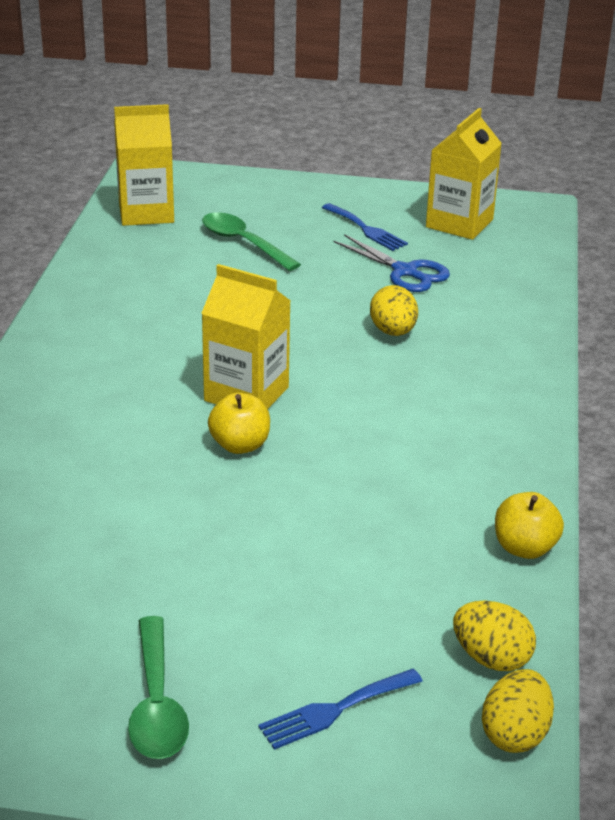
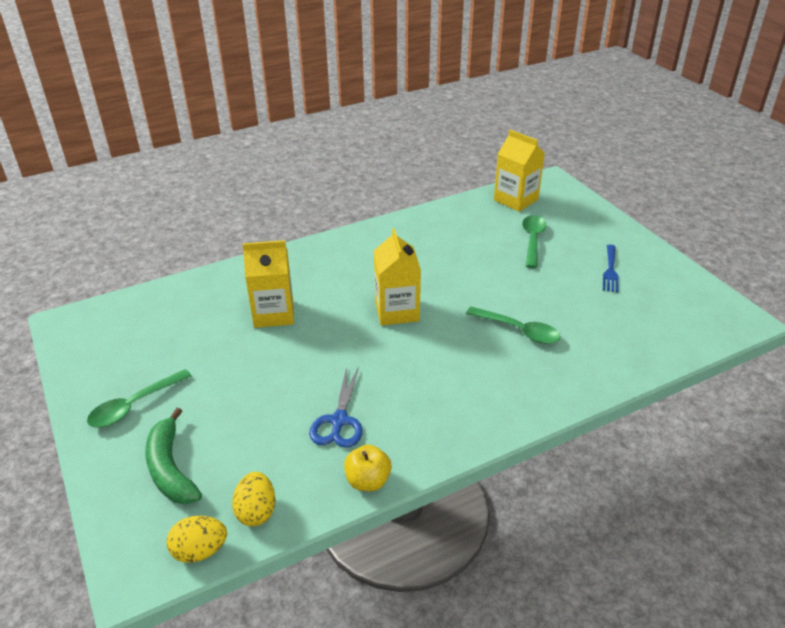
camera: 55 degrees right, 5 degrees up
yellow apple [208,393,270,454] -> none
blue fork [258,669,423,750] -> green banana [146,408,202,504]
blue scissors [333,234,450,292] -> blue scissors moved to [309,366,363,448]
yellow egg [370,285,418,336] -> green spoon [466,307,561,344]
yellow carton [426,108,502,240] -> yellow carton moved to [242,240,294,328]

